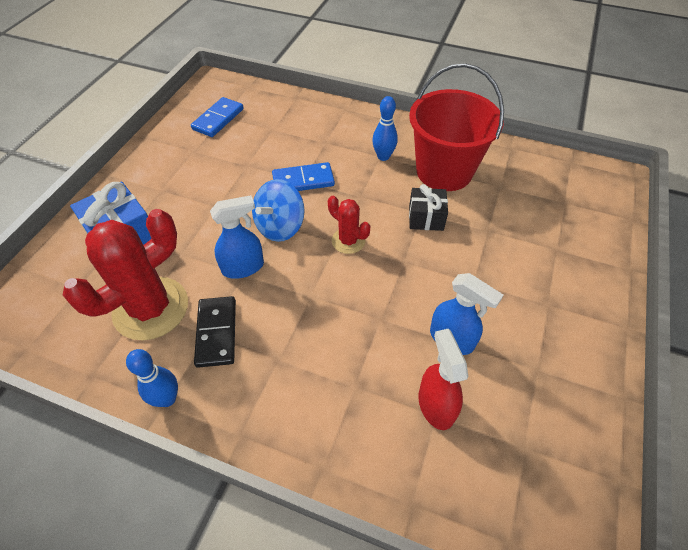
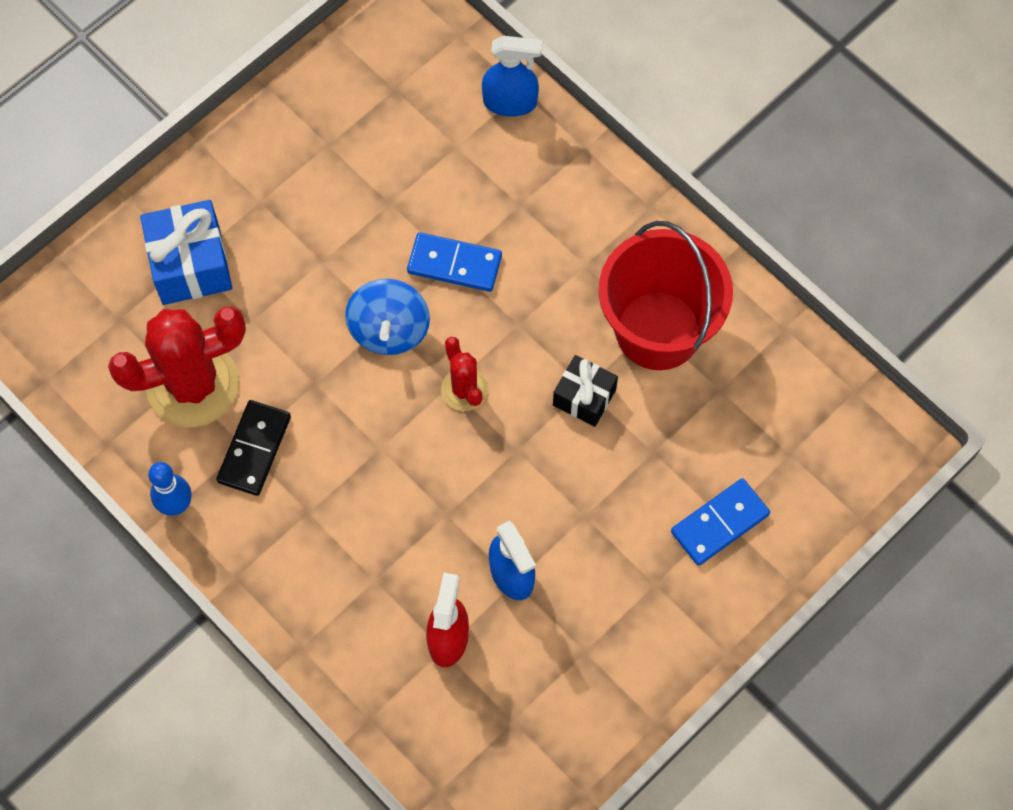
camera: 25 degrees right, 15 degrees up
blue domino [191,97,244,137] -> blue domino moved to [671,478,770,566]
blue spray bottle [210,195,264,279] -> blue spray bottle moved to [482,36,542,117]
blue spinning top [252,179,305,242] -> blue spinning top turned 60 degrees counterclockwise [345,279,430,355]
blue bowling pin [372,96,398,161] -> none

